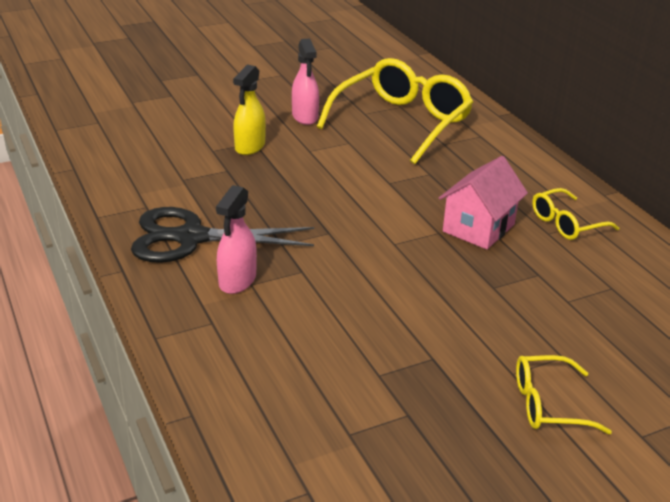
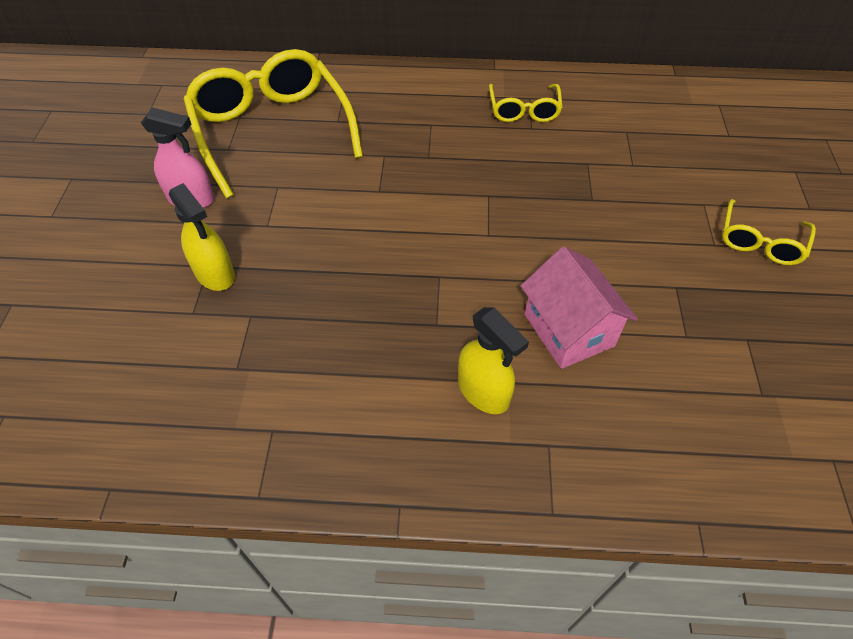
camera: 60 degrees left, 20 degrees up
black scissors [131,207,314,263] -> none
pink spray bottle [216,185,257,294] -> yellow spray bottle [458,307,529,414]
pink house [439,156,528,249] -> pink house moved to [521,246,638,369]

